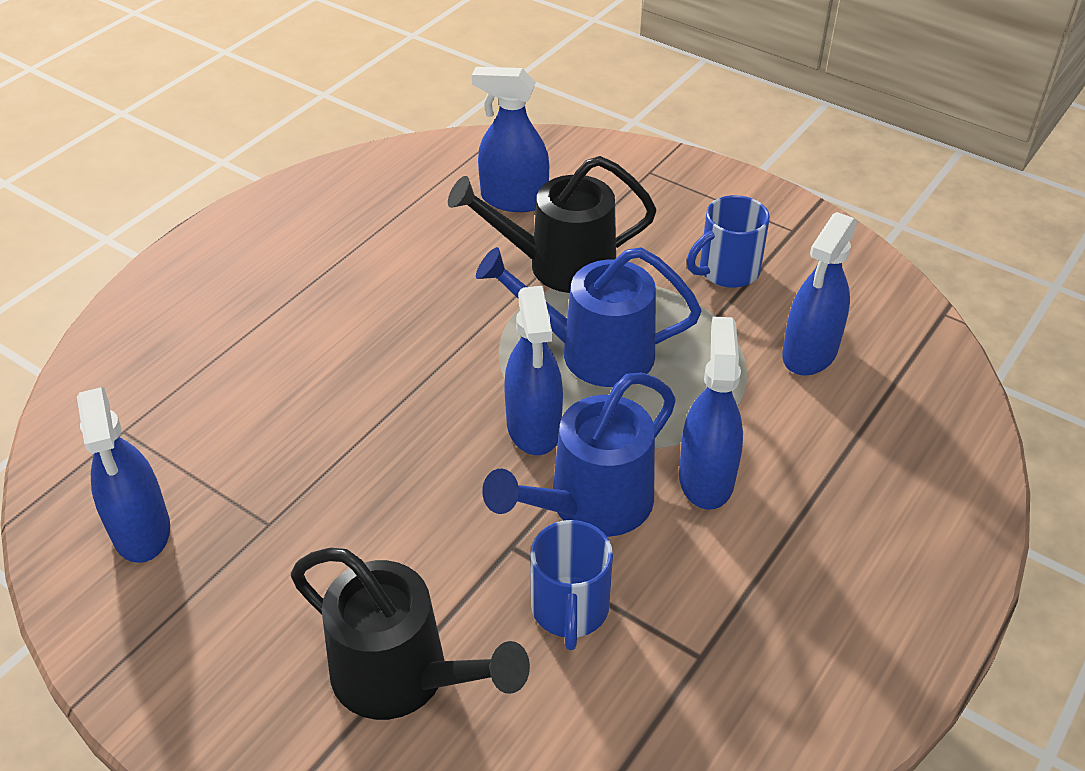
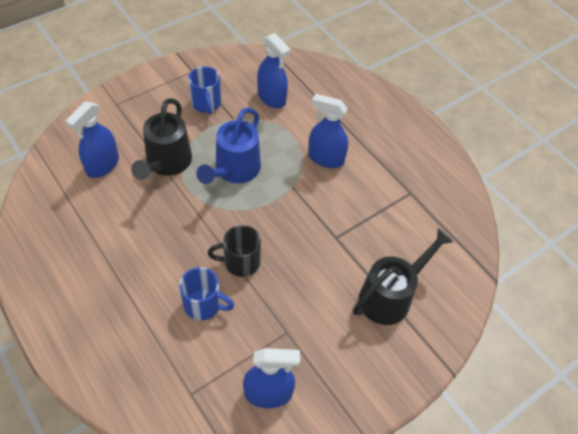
camera: 75 degrees left, 10 degrees up
blue watering can [482,372,676,537] -> none
blue spray bottle [504,286,563,455] -> none
blue mug [530,520,613,650] -> blue mug moved to [179,267,234,321]
none -> black mug [208,225,261,277]

